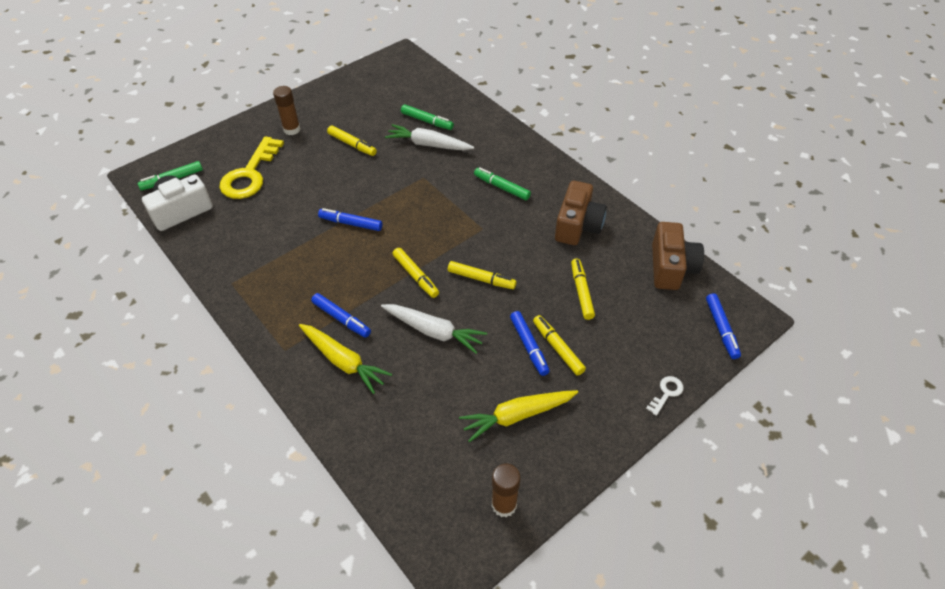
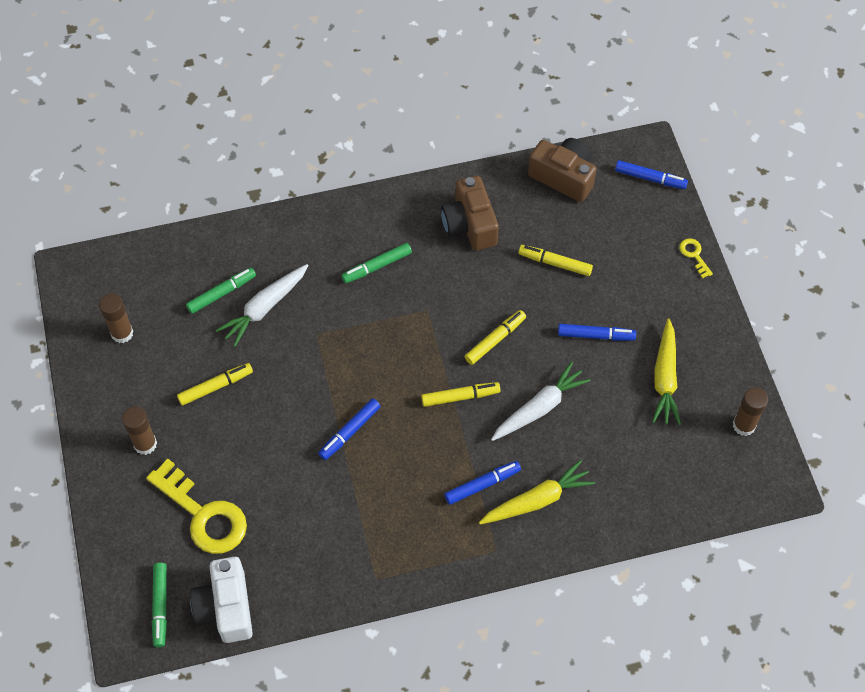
camera: 65 degrees left, 10 degrees up
yellow marker [533,315,586,376] -> none
brown camera [555,181,607,245] -> brown camera turned 150 degrees counterclockwise [441,176,499,251]
white key [646,376,684,416] -> yellow key [679,238,713,279]
none -> brown glue stick [99,294,134,343]

